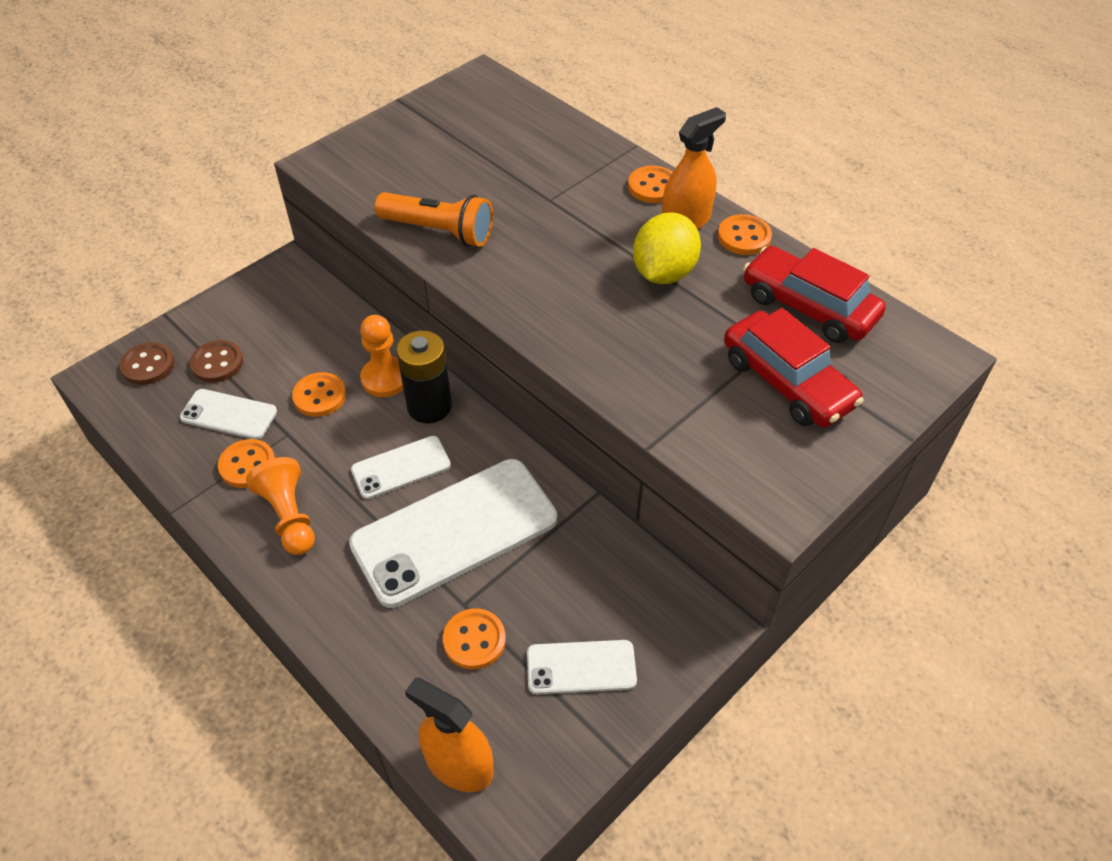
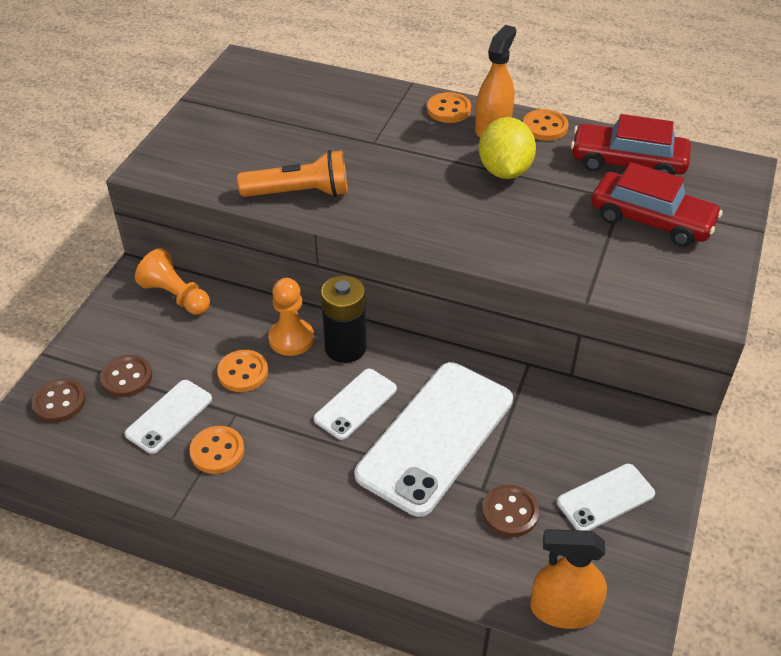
camera: 25 degrees left, 5 degrees down
white phone [180,389,277,440] -> white phone turned 45 degrees counterclockwise [125,380,212,454]
orange pawn [246,457,315,555] -> orange pawn moved to [135,248,210,315]
orange button [443,608,506,670] -> brown button [482,485,539,537]

